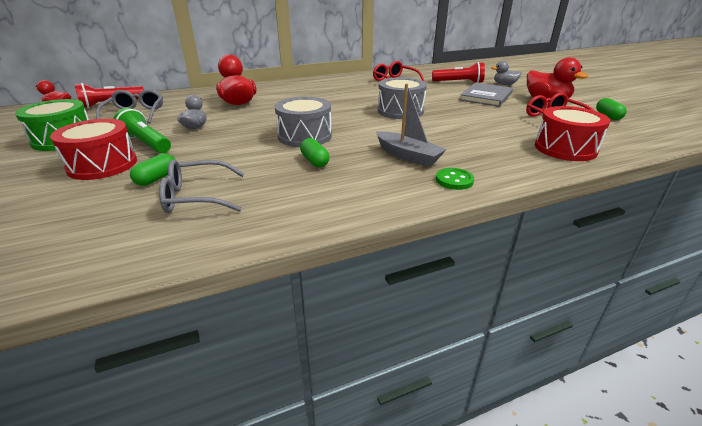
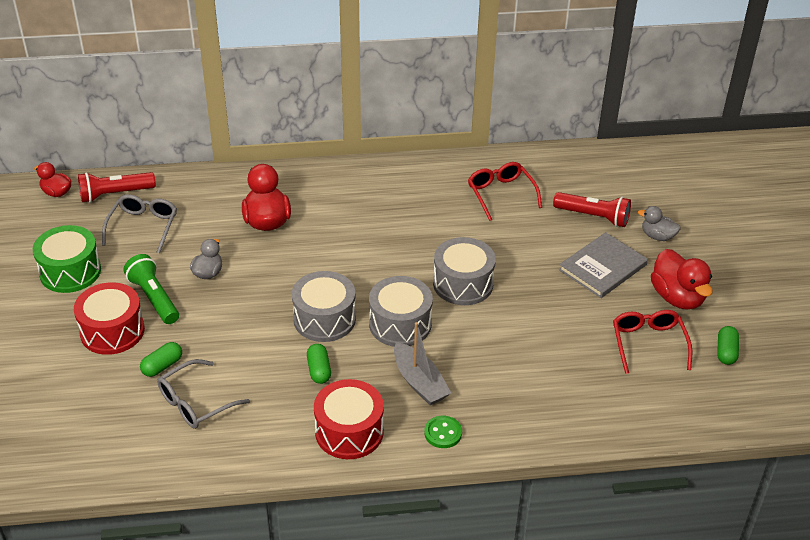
camera: 15 degrees right, 10 degrees up
grey glasses [159,160,244,213] -> grey glasses turned 45 degrees counterclockwise [157,359,250,429]
red drum [535,106,610,161] -> red drum moved to [314,379,384,459]
none -> grey drum [369,276,433,347]

